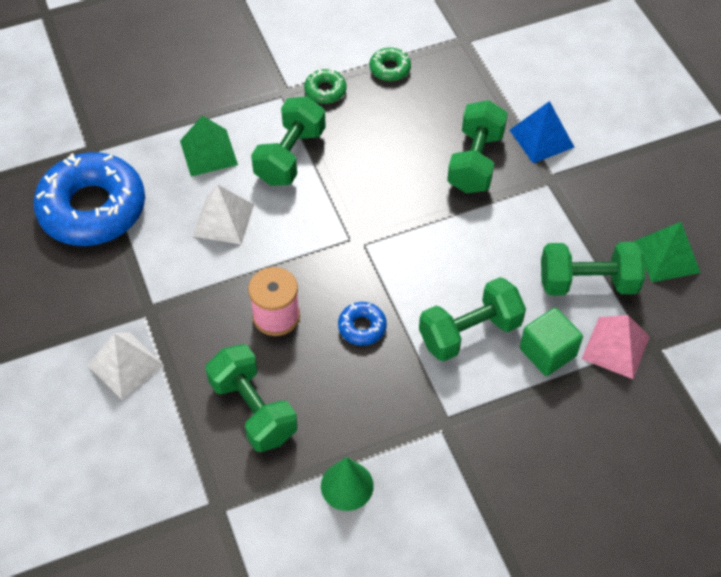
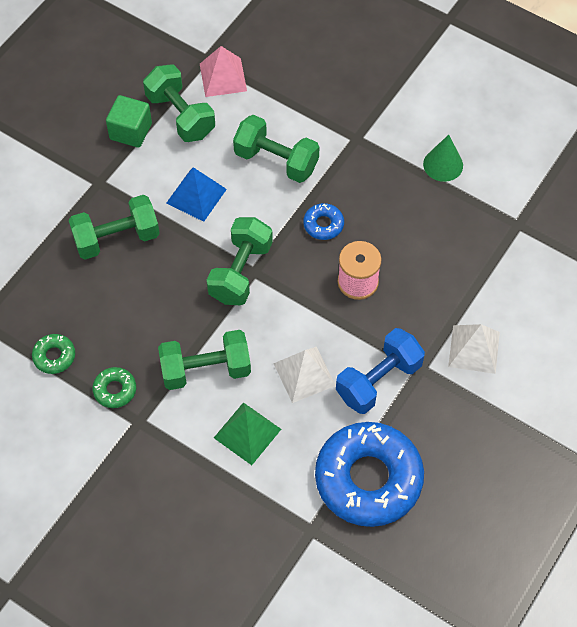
camera: 125 degrees left, 5 degrees up
green dumbbell [205,344,298,452] -> green dumbbell moved to [207,217,273,305]
blue pyramid [510,101,575,163] -> blue pyramid moved to [167,167,227,222]
green cube [520,307,583,376] -> green cube moved to [106,95,152,148]
green pyramid [634,222,701,282] -> none
none -> blue dumbbell [336,328,425,414]

